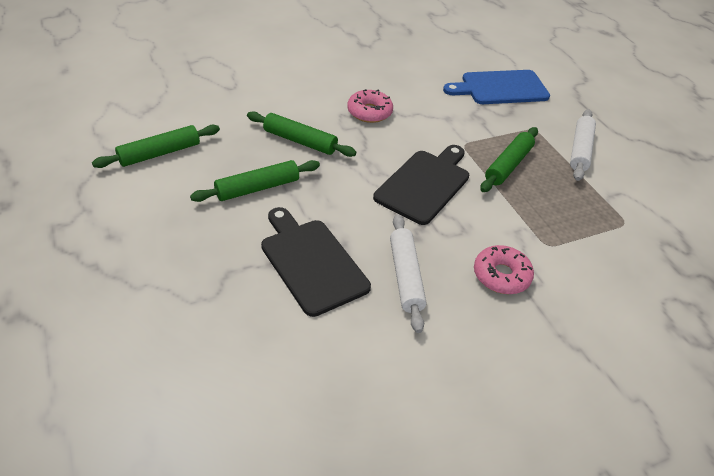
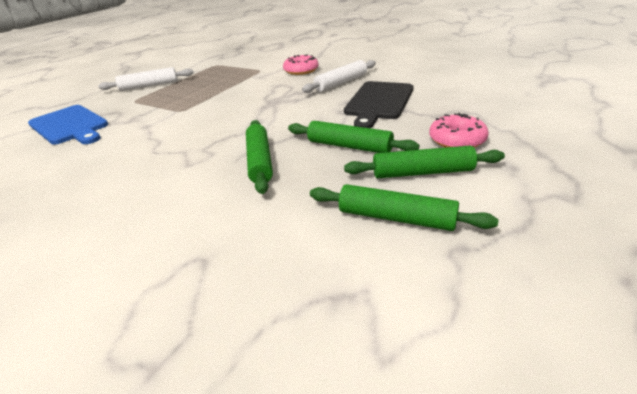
camera: 120 degrees left, 10 degrees down
pink donut [347,89,393,123] -> pink donut moved to [429,113,489,148]
black cutting board [373,145,469,225] -> none
green rolling pin [480,127,538,192] -> green rolling pin moved to [344,146,505,178]

